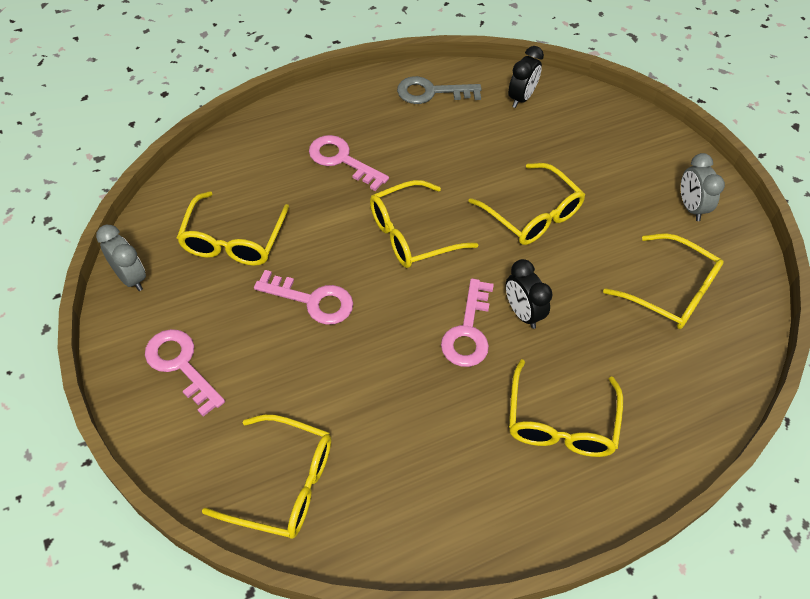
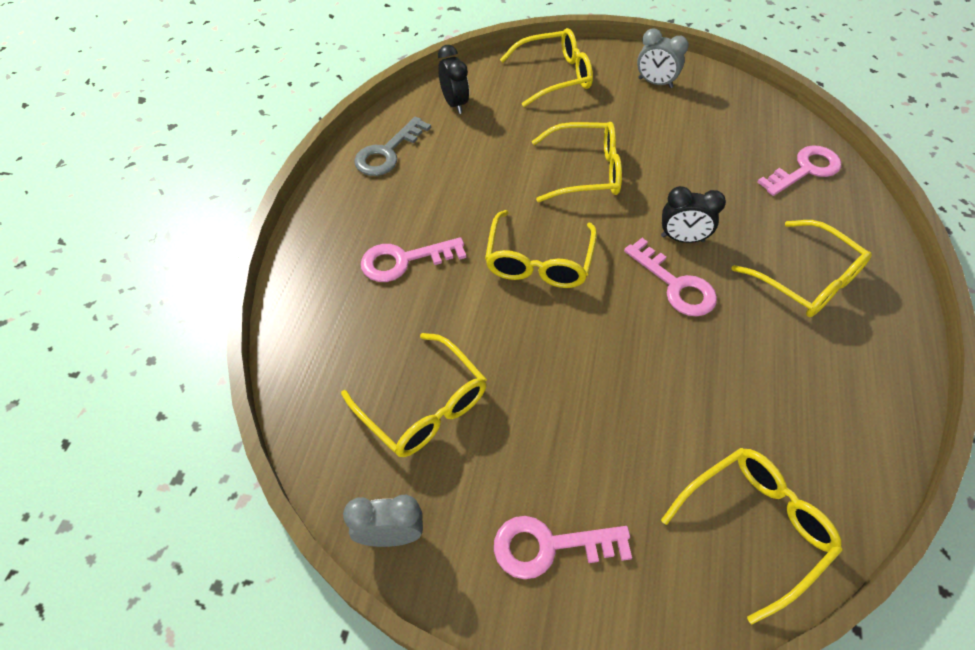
camera: 50 degrees left, 0 degrees up
pink key [254,270,353,325] -> pink key moved to [757,145,841,196]
yellow glasses [603,233,724,329] -> yellow glasses moved to [500,28,593,107]

